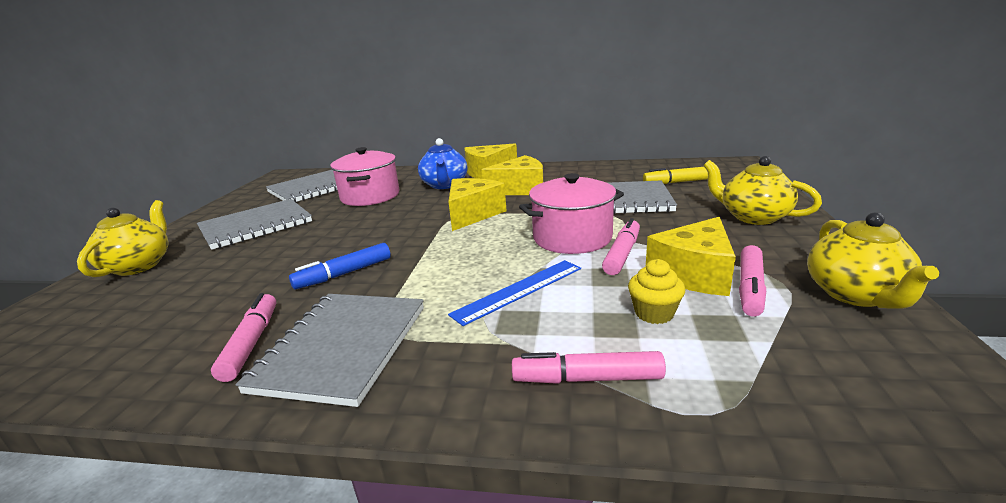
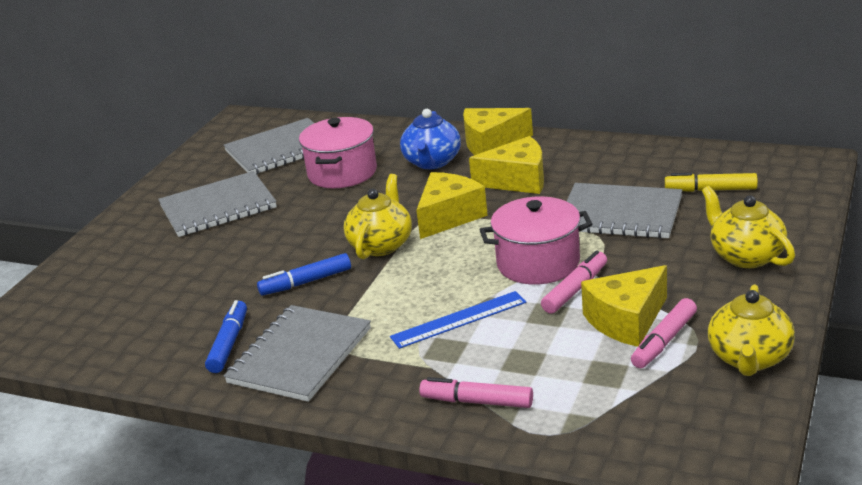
camera: 15 degrees right, 5 degrees up
yellow teapot [77,200,168,277] -> yellow teapot moved to [344,174,412,259]
pink marker [211,293,276,382] -> blue marker [205,300,247,373]
yellow cupcake [628,259,685,324] -> none

